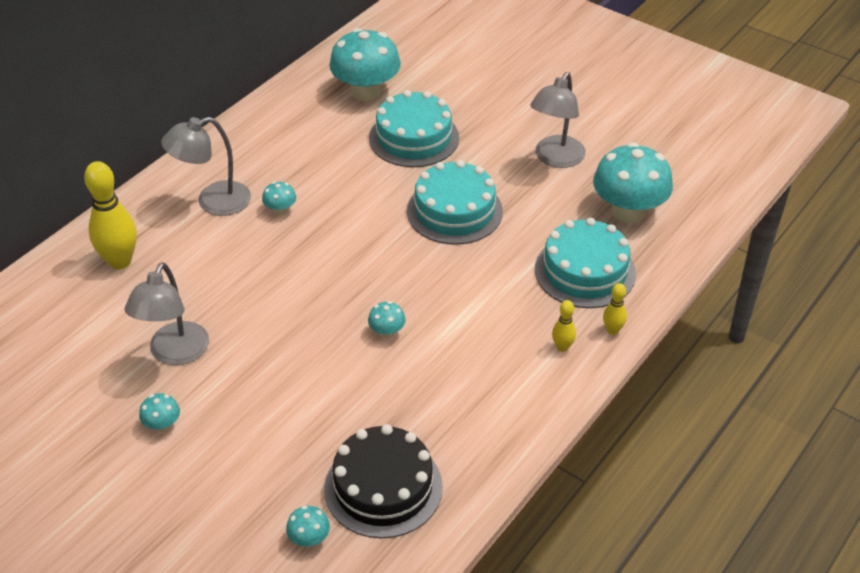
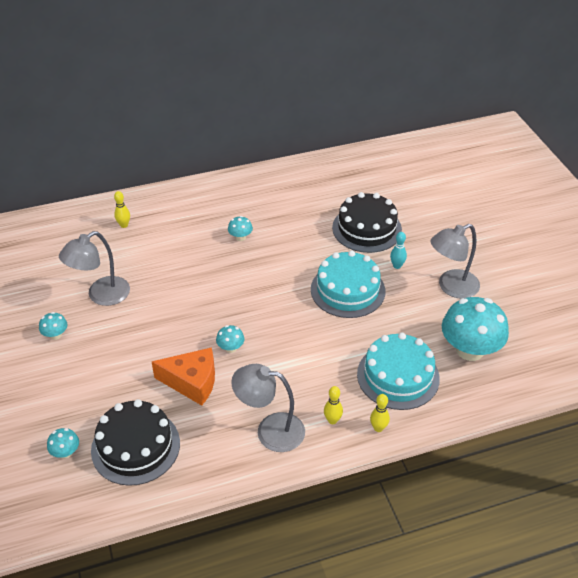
camera: 35 degrees right, 0 degrees up
yellow bowling pin [84,161,137,269] -> yellow bowling pin [114,191,130,228], size x0.49
grey lamp [161,117,251,216] -> grey lamp moved to [231,364,305,452]
turquoise mushroom [329,28,401,101] -> none
turquoise cake [369,90,459,167] -> black cake [332,192,402,253]
none -> orange cheese [152,347,215,406]
none -> turquoise bowling pin [390,232,407,269]

